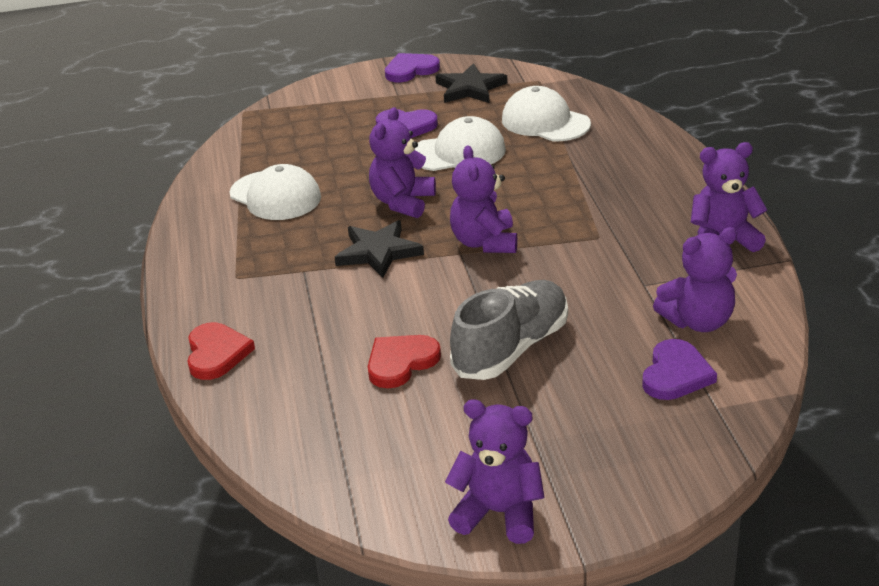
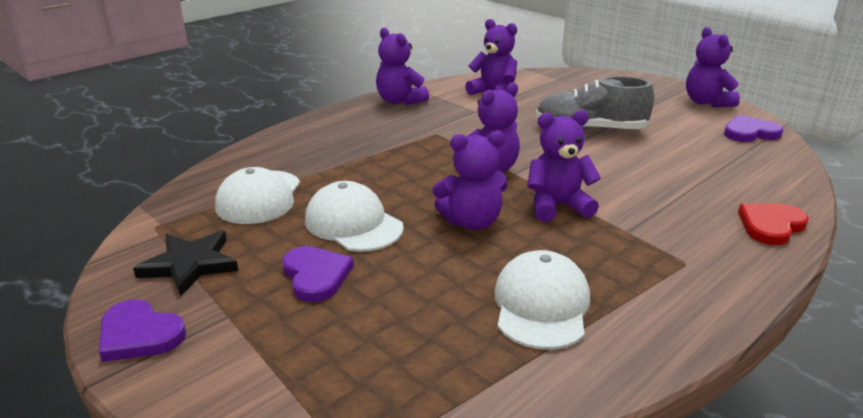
camera: 125 degrees left, 5 degrees down
black star [335,220,424,278] -> purple teddy bear [527,110,601,222]
red heart [368,335,441,388] -> none
purple heart [642,339,717,400] -> purple heart moved to [724,115,783,142]

